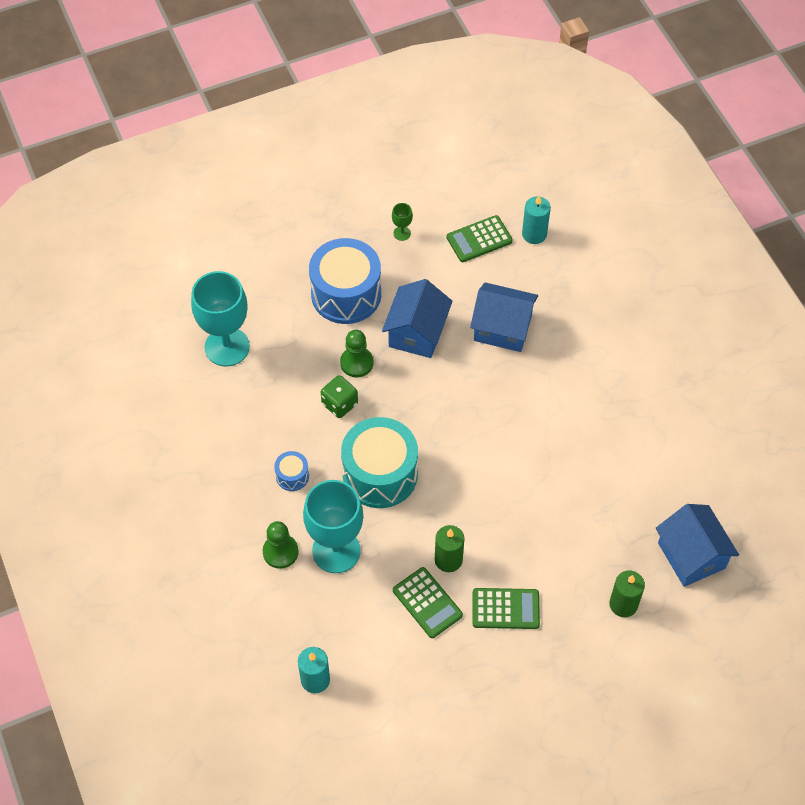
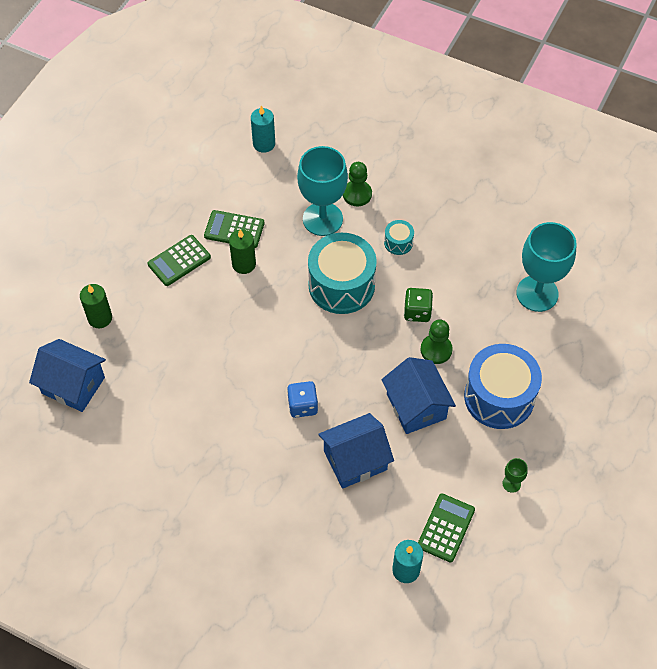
camera: 140 degrees right, 0 degrees up
blue drum [274,451,309,491] -> turquoise drum [384,220,414,255]
none -> blue dice [287,381,318,418]

